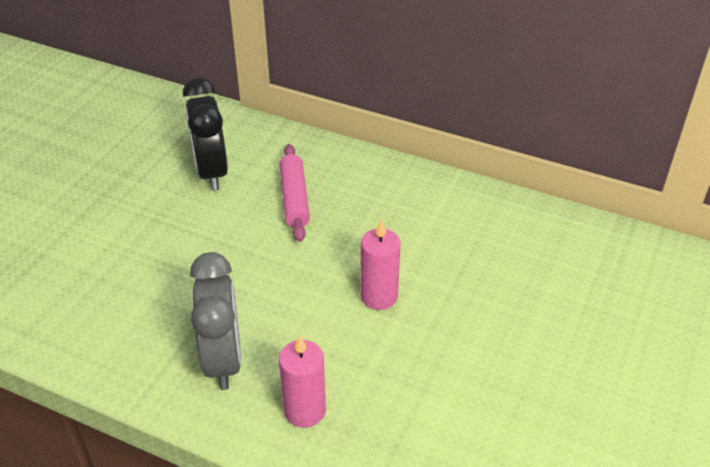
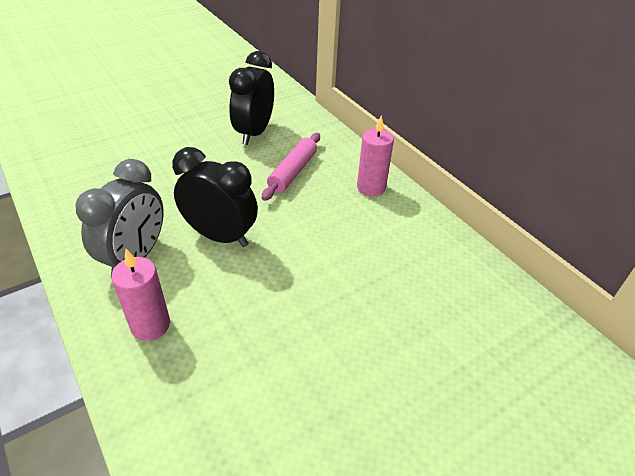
camera: 30 degrees right, 0 degrees up
pink candle [361,219,401,310] -> pink candle moved to [357,115,394,196]
none -> black clock [172,147,258,247]

